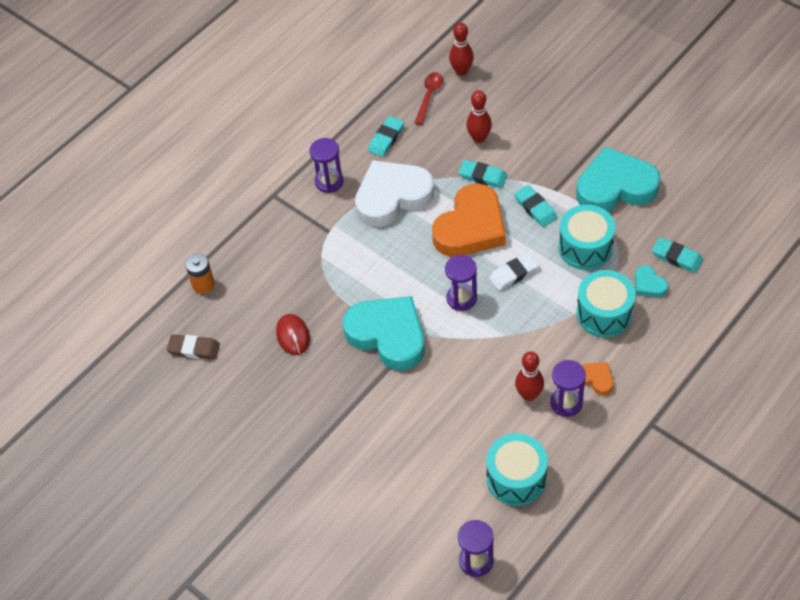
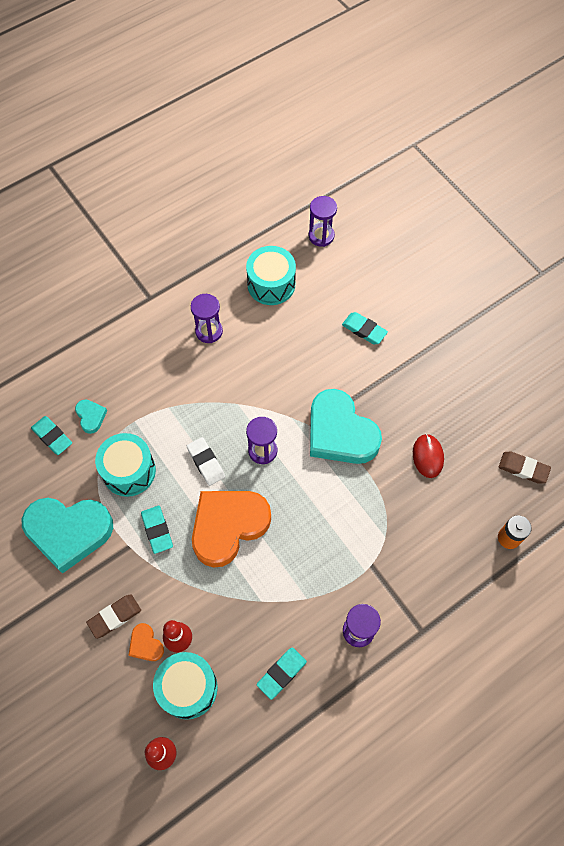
camera: 170 degrees left, 10 degrees up
white heart [355,160,434,227] -> none
red spoon [415,72,443,125] -> none
turquoise eraser [458,160,507,188] -> turquoise eraser moved to [342,312,388,344]
white eraser [489,253,539,291] -> white eraser turned 75 degrees clockwise [187,437,225,486]
red bowling pin [515,351,544,401] -> none
turquoise drum [576,270,636,337] -> turquoise drum moved to [153,652,218,720]
orange heart [582,362,613,395] -> orange heart moved to [129,623,164,661]
none -> brown eraser [86,594,141,639]

